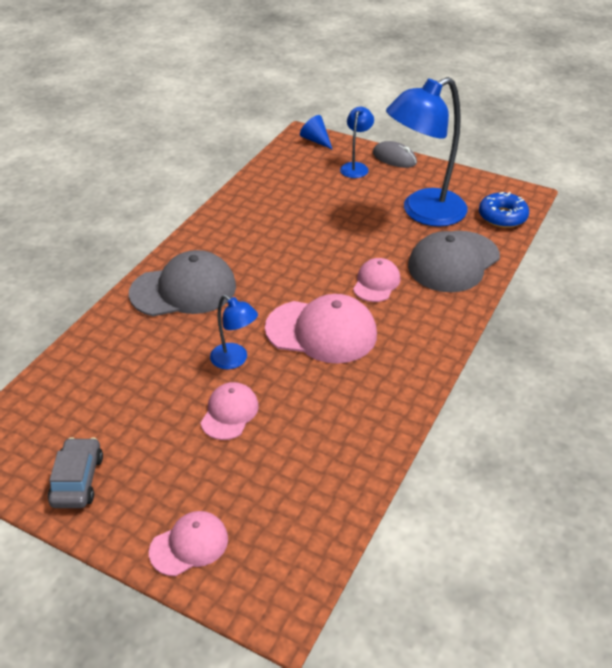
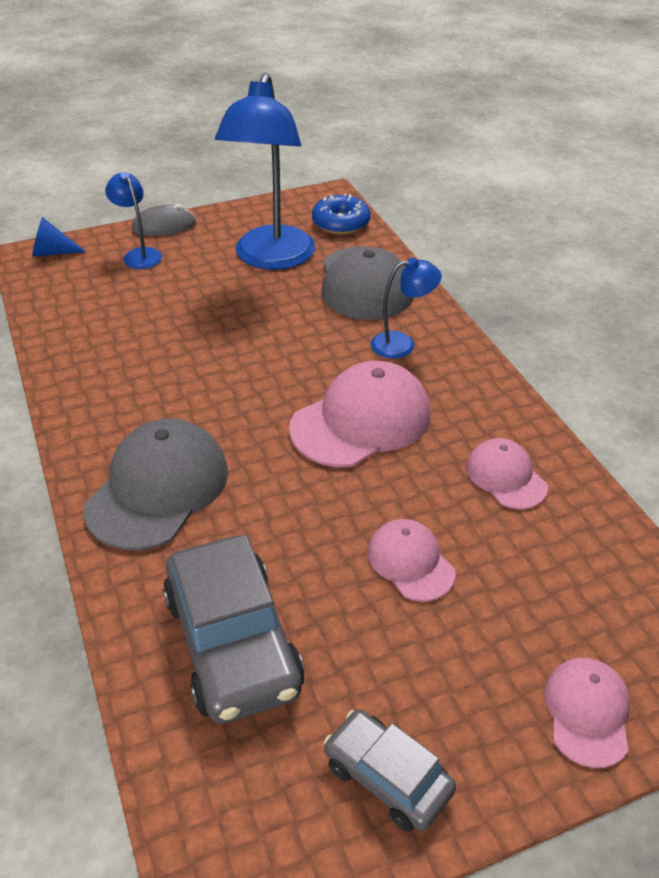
camera: 50 degrees left, 0 degrees up
blue lamp [210,295,258,369] -> blue lamp moved to [371,258,442,359]
pink cap [353,258,400,302] -> pink cap moved to [466,438,548,509]
none -> grey car [163,535,305,724]

